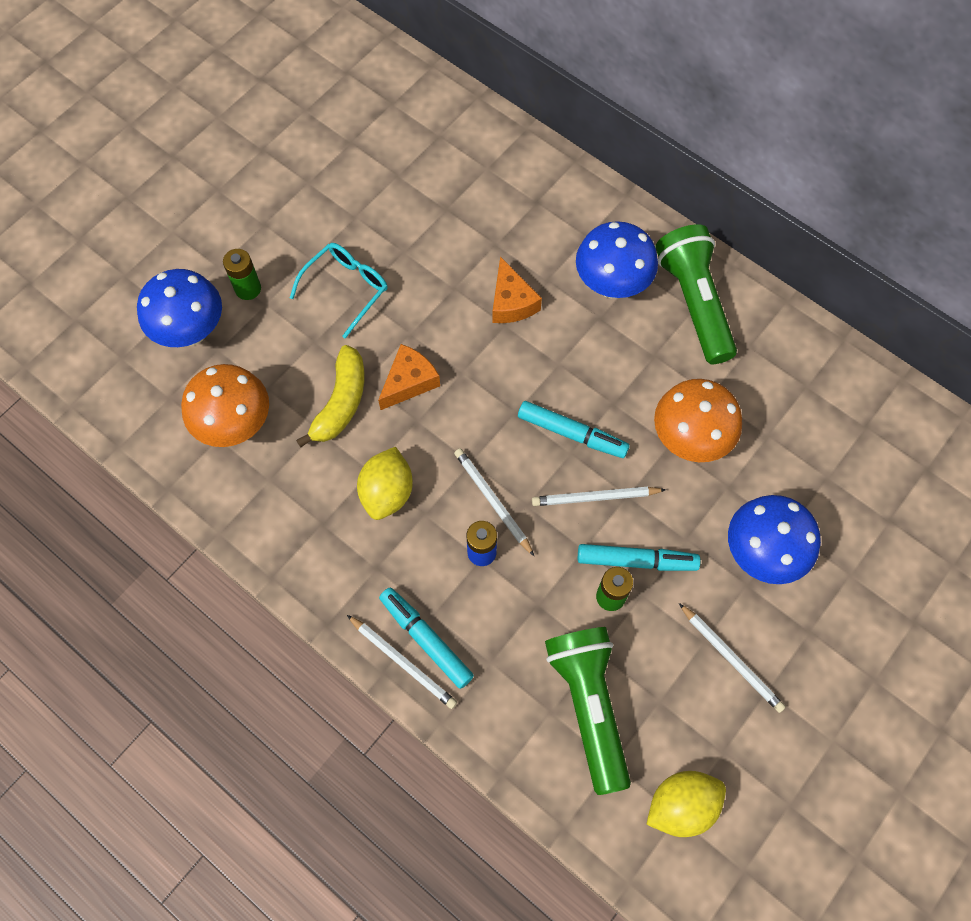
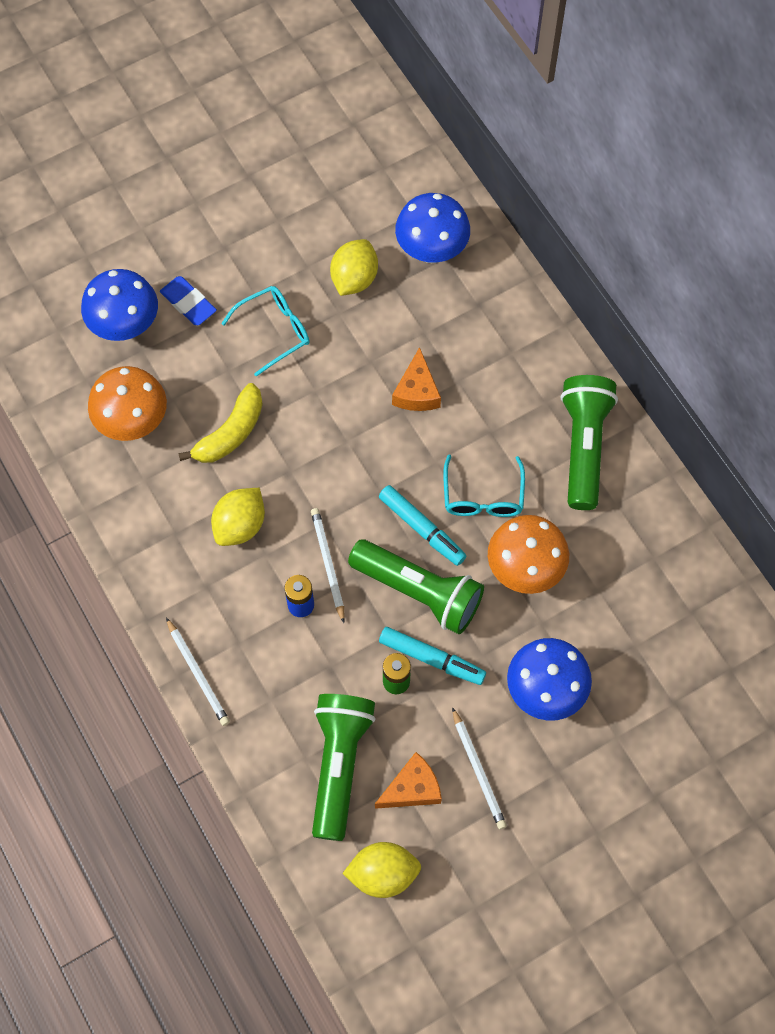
camera: 20 degrees right, 0 degrees up
green battery [223,249,261,300] -> blue eraser [160,276,217,325]
orange cheese [378,344,440,410] -> orange cheese moved to [375,752,442,809]
turquoise marker [379,587,474,689] -> none
white pencil [532,487,666,506] -> green flashlight [348,539,484,634]
blue mushroom [576,221,658,299] -> blue mushroom moved to [395,193,470,263]
none -> yellow lemon [330,239,378,296]
none -> turquoise glasses [443,455,525,517]

